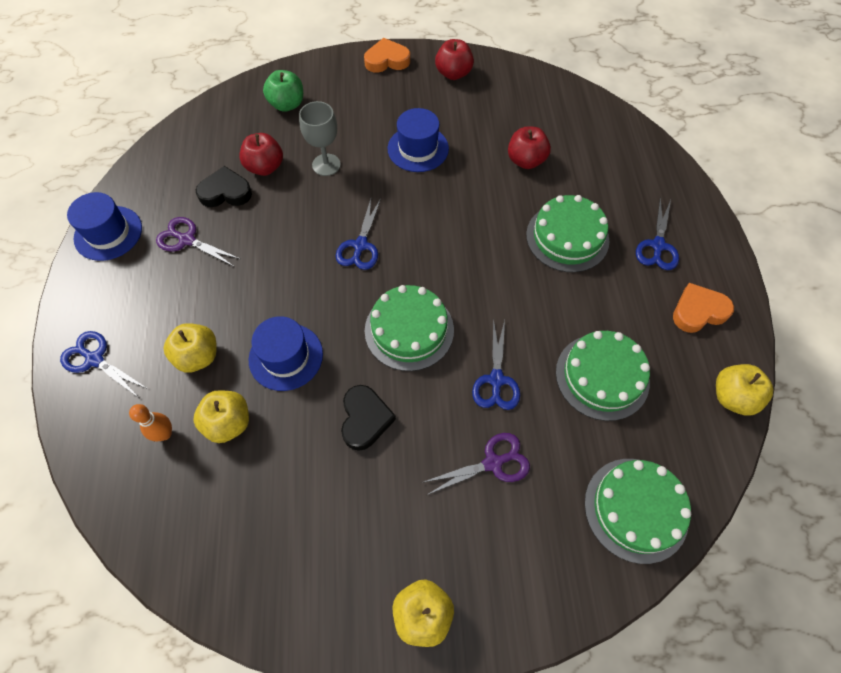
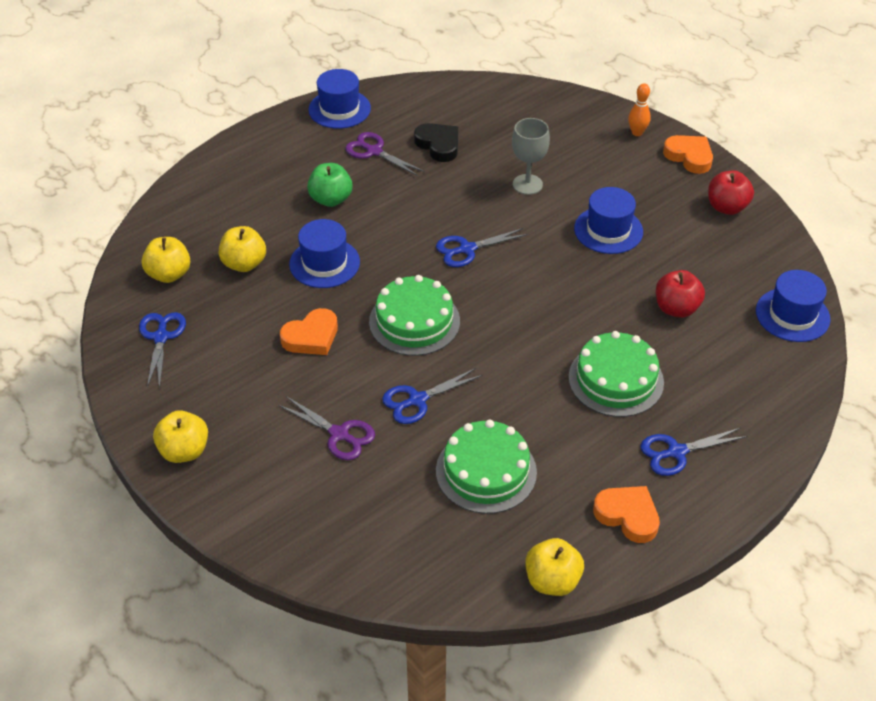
camera: 55 degrees right, 15 degrees down
blue scissors [60,331,148,398] -> blue scissors moved to [139,312,186,389]
orange bowling pin [129,404,172,441] -> orange bowling pin moved to [628,84,651,136]
purple scissors [156,217,240,266] -> purple scissors turned 45 degrees counterclockwise [345,132,424,176]
yellow apple [164,323,216,373] -> yellow apple moved to [142,237,190,283]
red apple [240,133,283,176] -> none
green apple [263,70,303,112] -> green apple moved to [307,163,353,207]
black heart [341,385,396,451] -> orange heart [280,308,338,355]
green cake [584,459,691,564] -> none
none -> blue hat [756,270,831,342]

